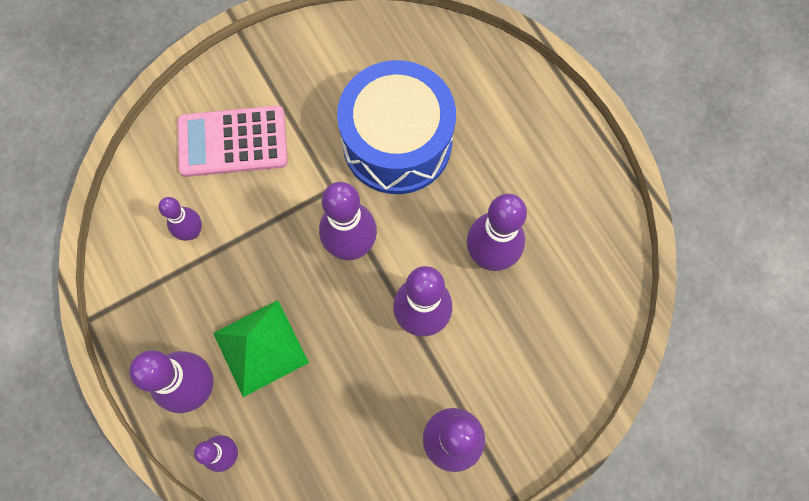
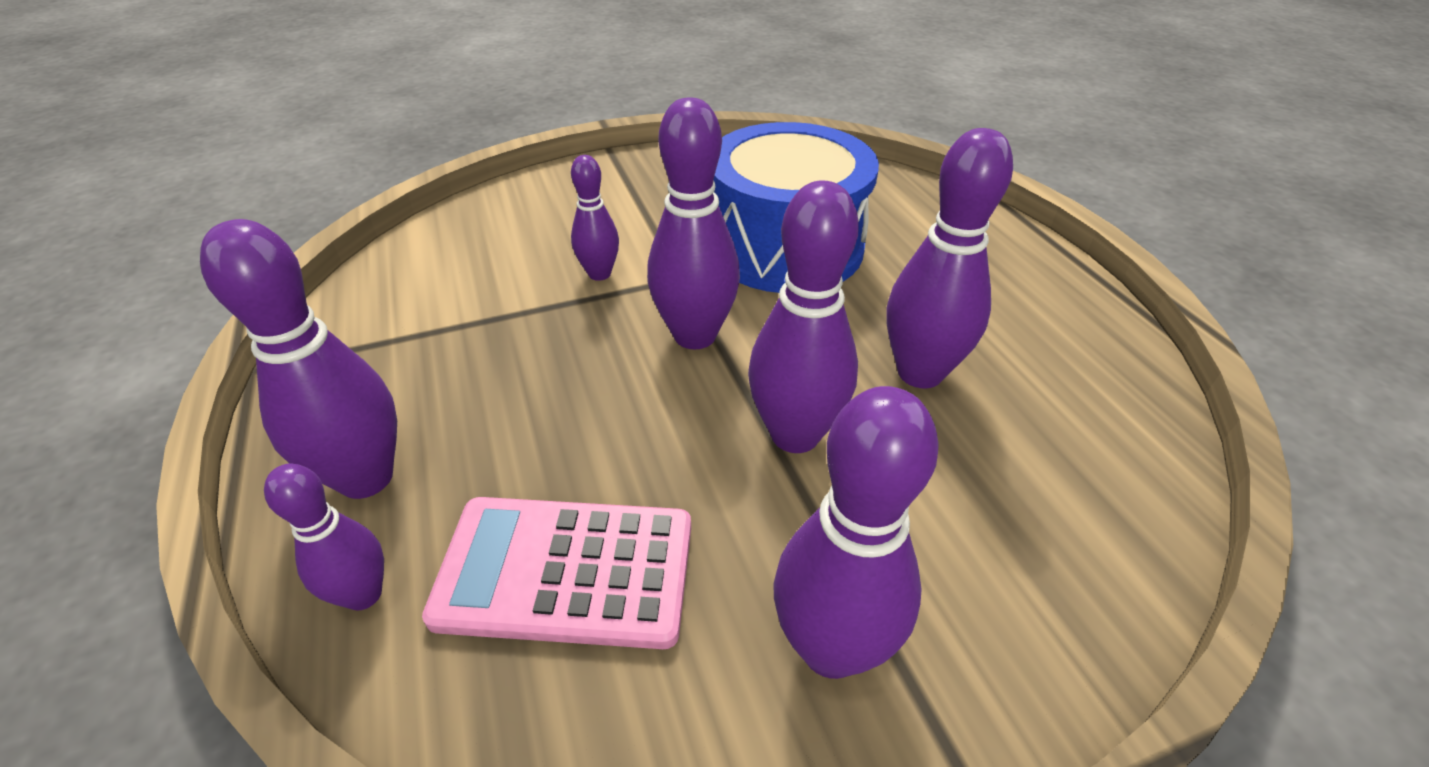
camera: 10 degrees right, 30 degrees down
purple bowling pin [159,197,202,241] -> purple bowling pin moved to [571,155,619,281]
pink calculator [177,106,288,177] -> pink calculator moved to [422,497,691,649]
green pyramid [213,300,309,397] -> none

